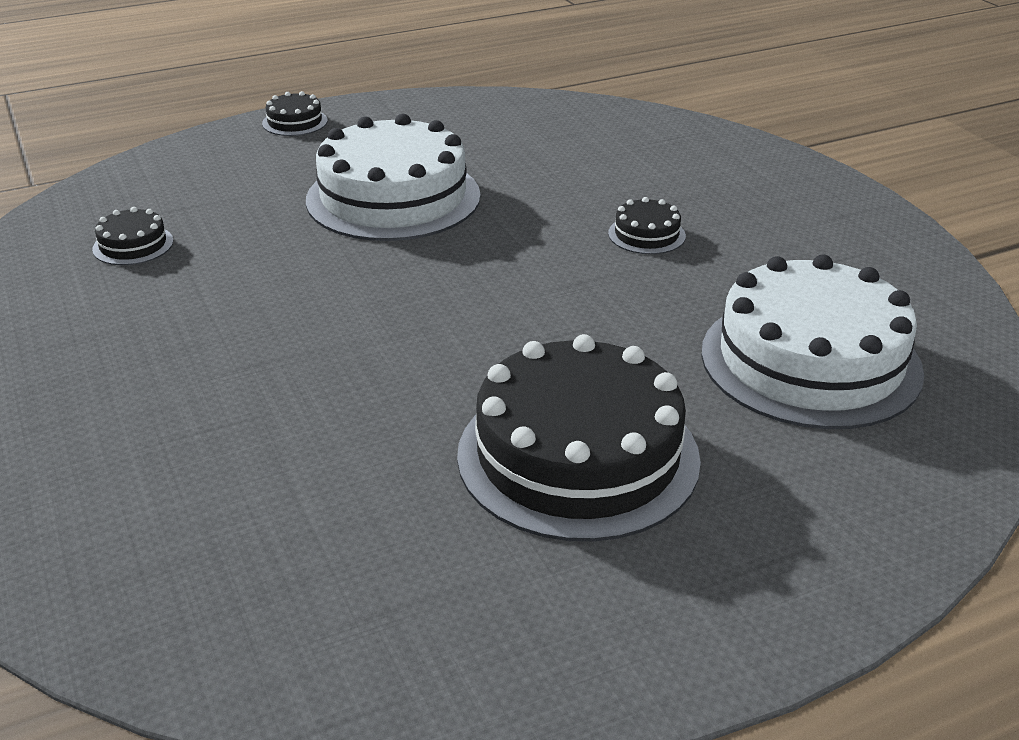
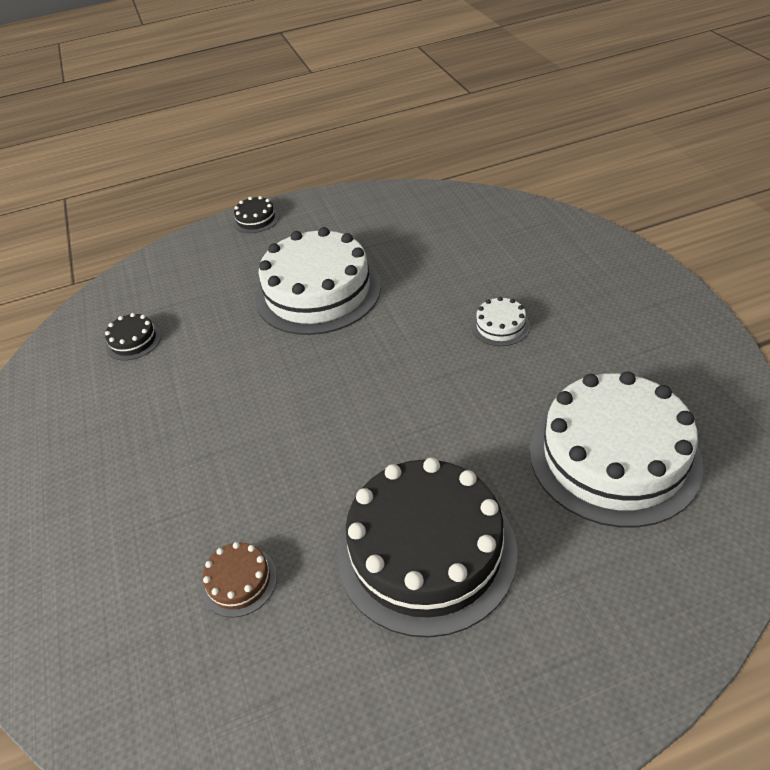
camera: 10 degrees right, 10 degrees up
black cake [608,197,686,254] -> white cake [472,297,530,346]
none -> brown cake [202,542,277,617]

